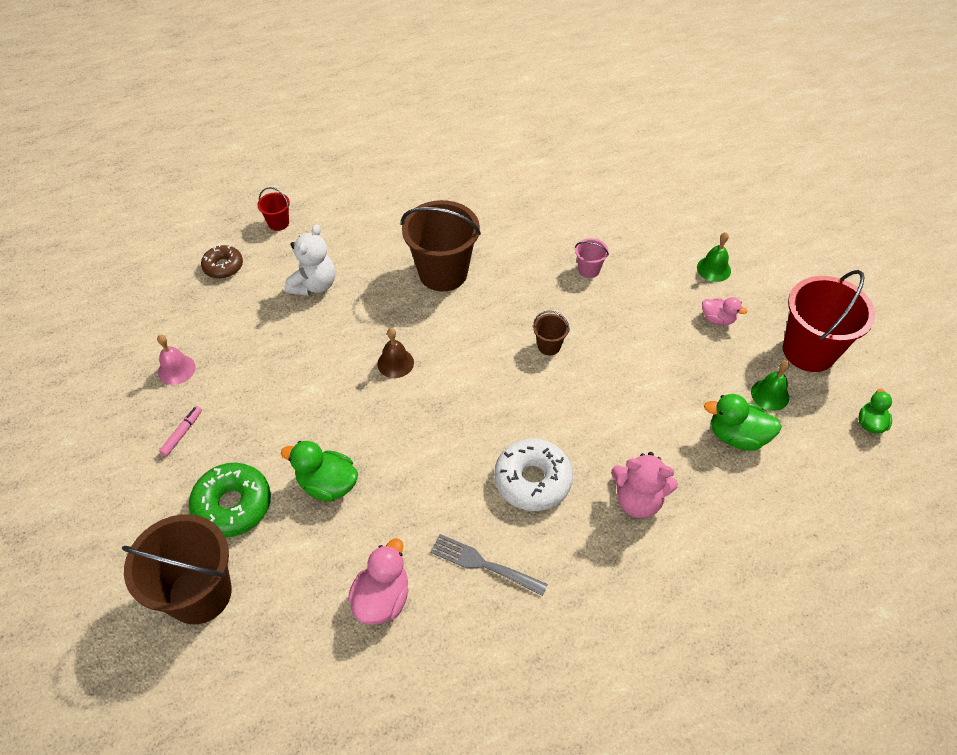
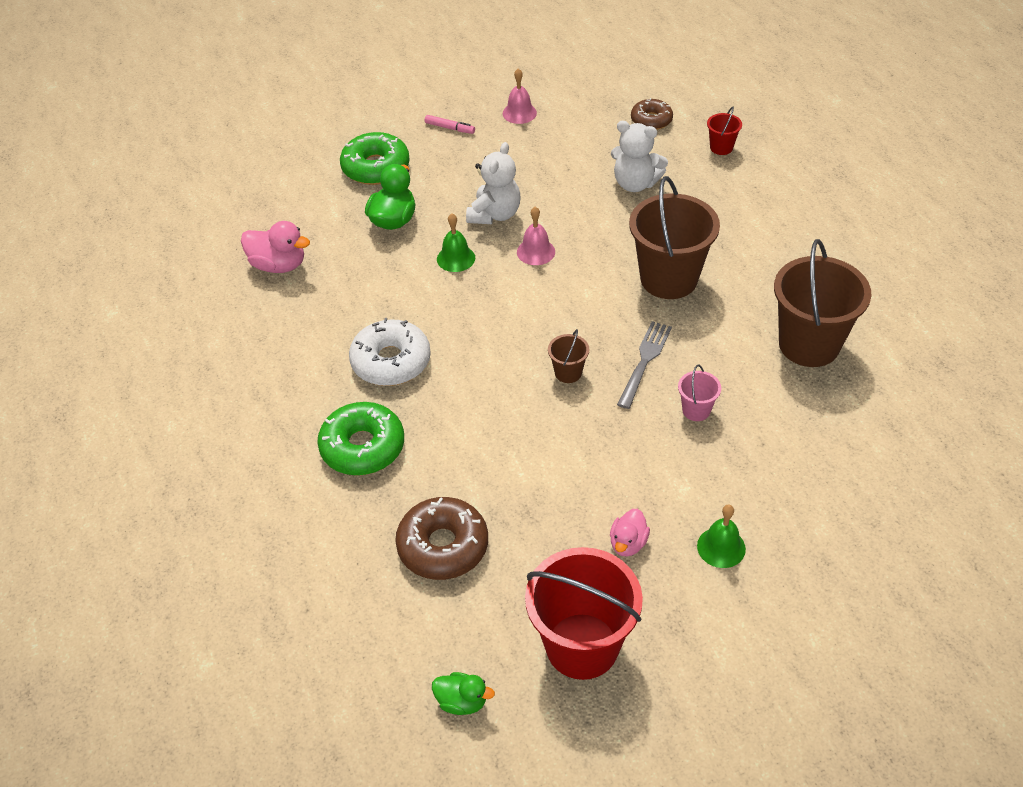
camera: 90 degrees right, 5 degrees down
brown bucket [122,514,232,624] -> brown bucket moved to [774,239,872,367]
brown bell [377,328,414,378] -> pink bell [517,207,555,265]
grey fork [430,534,548,596] -> grey fork moved to [617,321,672,409]
pink teddy bear [611,452,678,518] -> green donut [317,402,404,475]
green duck [704,394,782,450] -> brown donut [395,497,488,580]
green bell [751,360,790,411] -> green bell moved to [437,214,475,272]
none -> white teddy bear [466,142,521,224]

